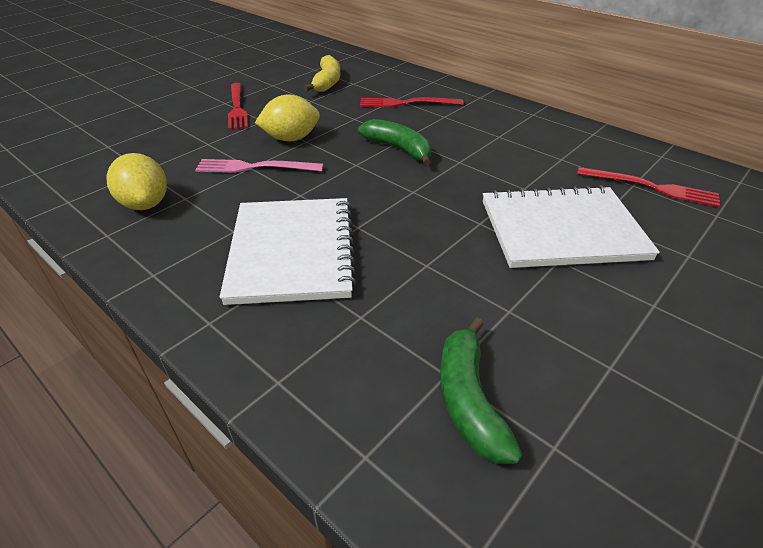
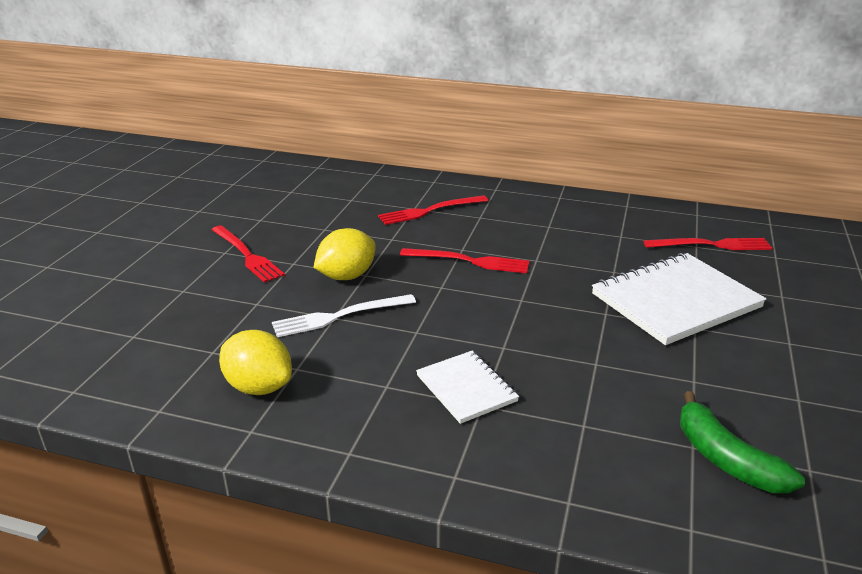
camera: 25 degrees left, 10 degrees down
pink fork [195,159,323,173] -> white fork [272,294,416,337]
white notebook [220,198,357,305] -> white notebook [416,351,519,424], size x0.55
yellow banana [304,55,341,92] -> none
green banana [358,119,432,166] -> red fork [400,248,529,273]

